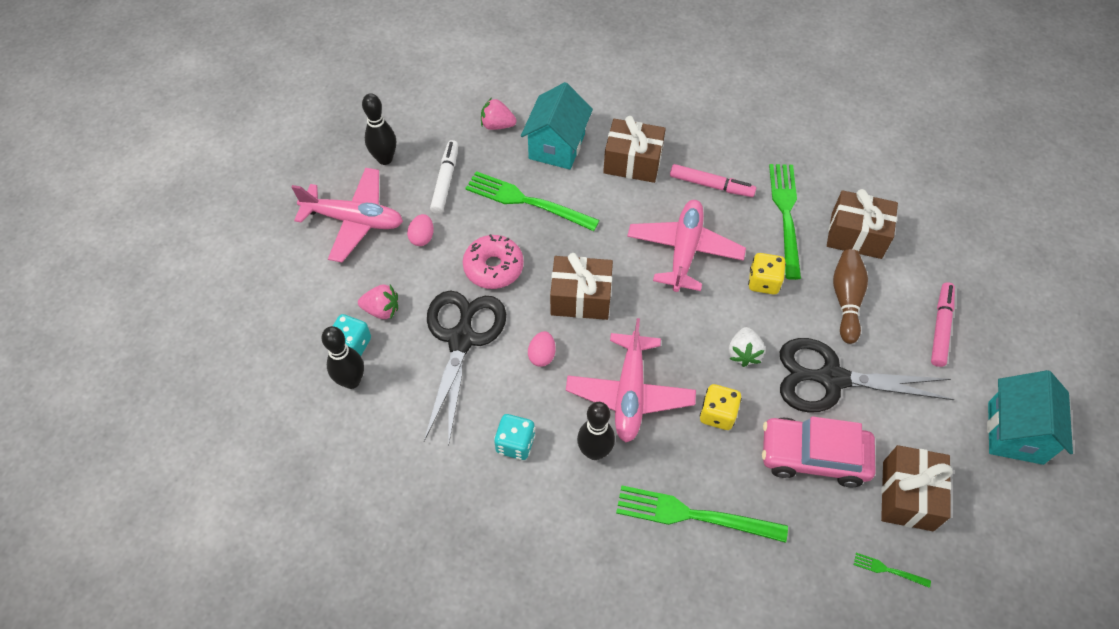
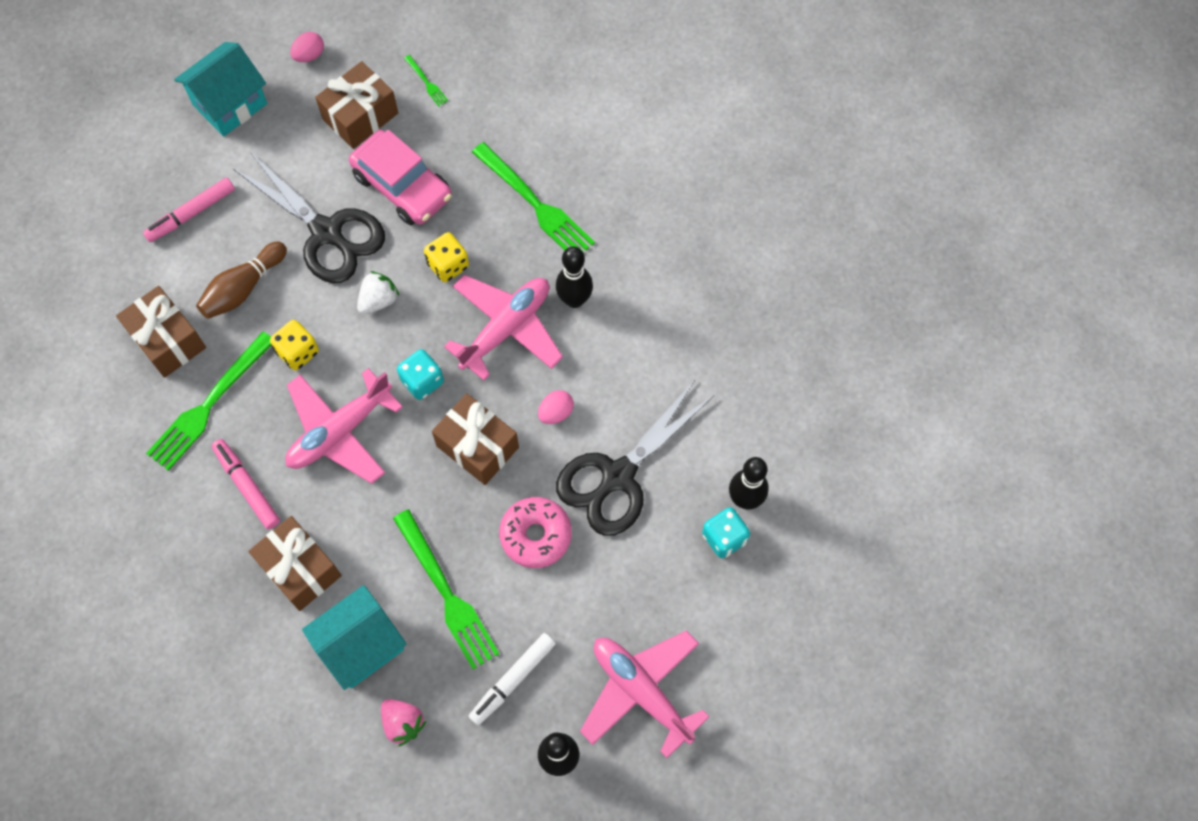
camera: 145 degrees left, 10 degrees up
pink strawberry [358,284,398,319] -> none
pink egg [407,214,434,246] -> pink egg moved to [290,32,324,62]
turquoise dice [494,414,535,460] -> turquoise dice moved to [397,349,444,400]

